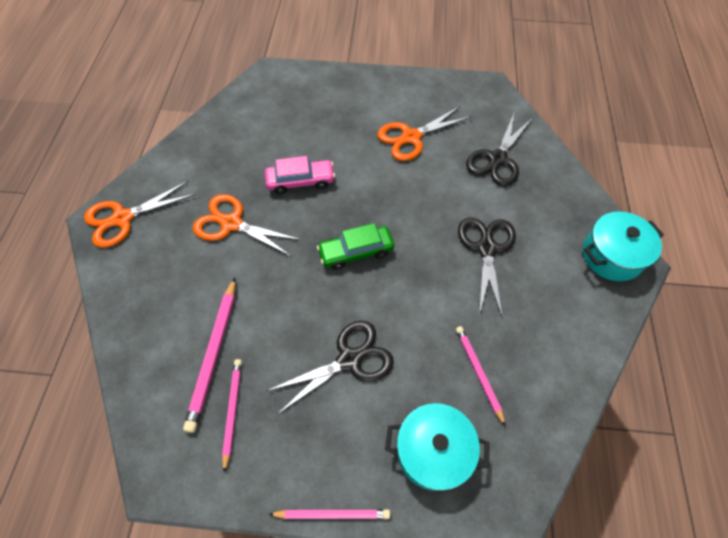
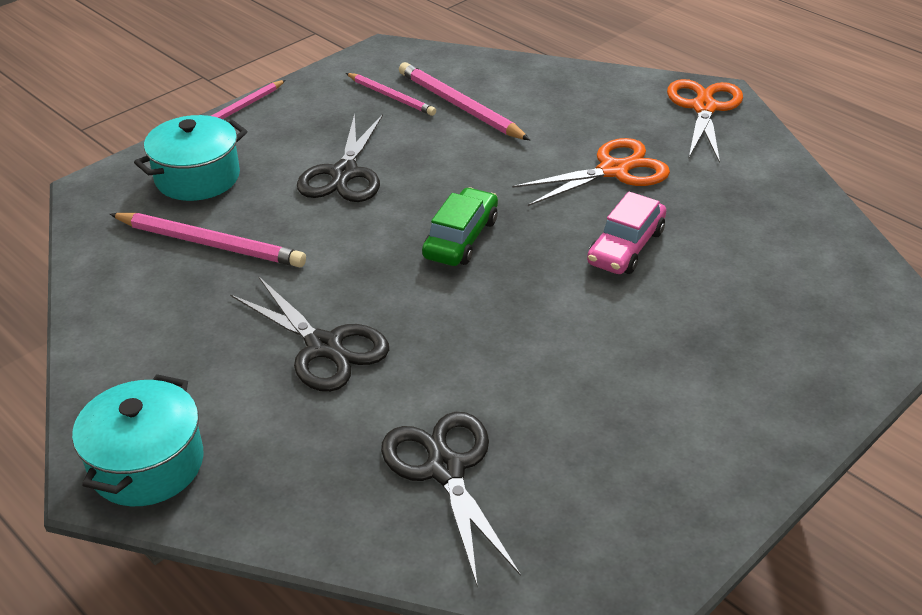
camera: 130 degrees right, 20 degrees down
orange scissors [377,106,471,161] -> none
pink pencil [456,326,506,427] -> pink pencil [110,213,306,267], size x1.55

